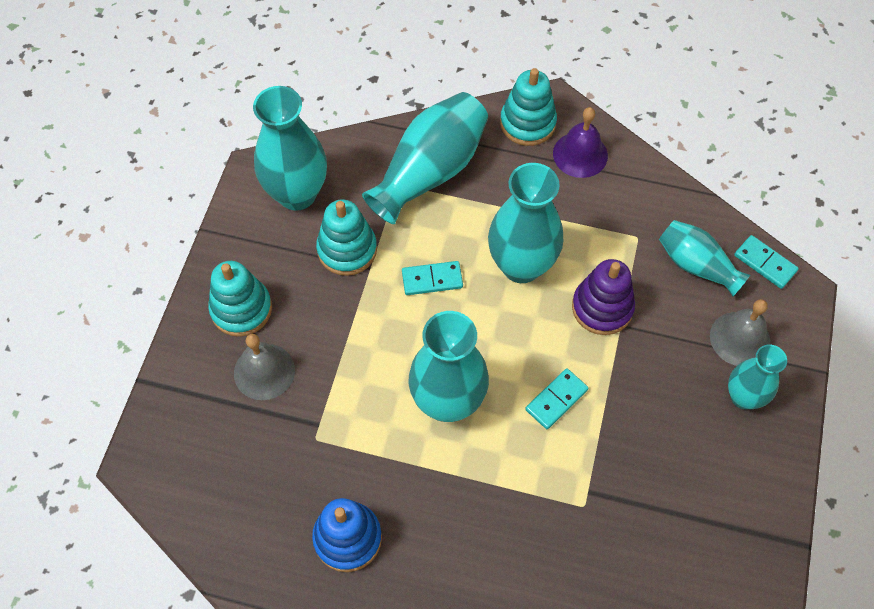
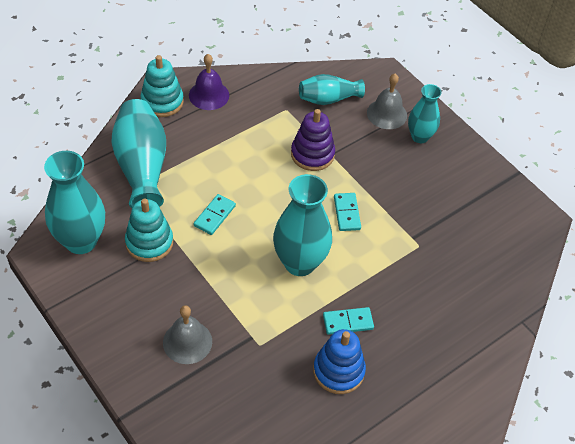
camera: 55 degrees left, 10 degrees down
turquoise stacking toy [208,261,272,337] -> none
turquoise vase [488,163,563,283] -> none
turquoise domino [734,235,799,289] -> turquoise domino moved to [323,307,374,335]

